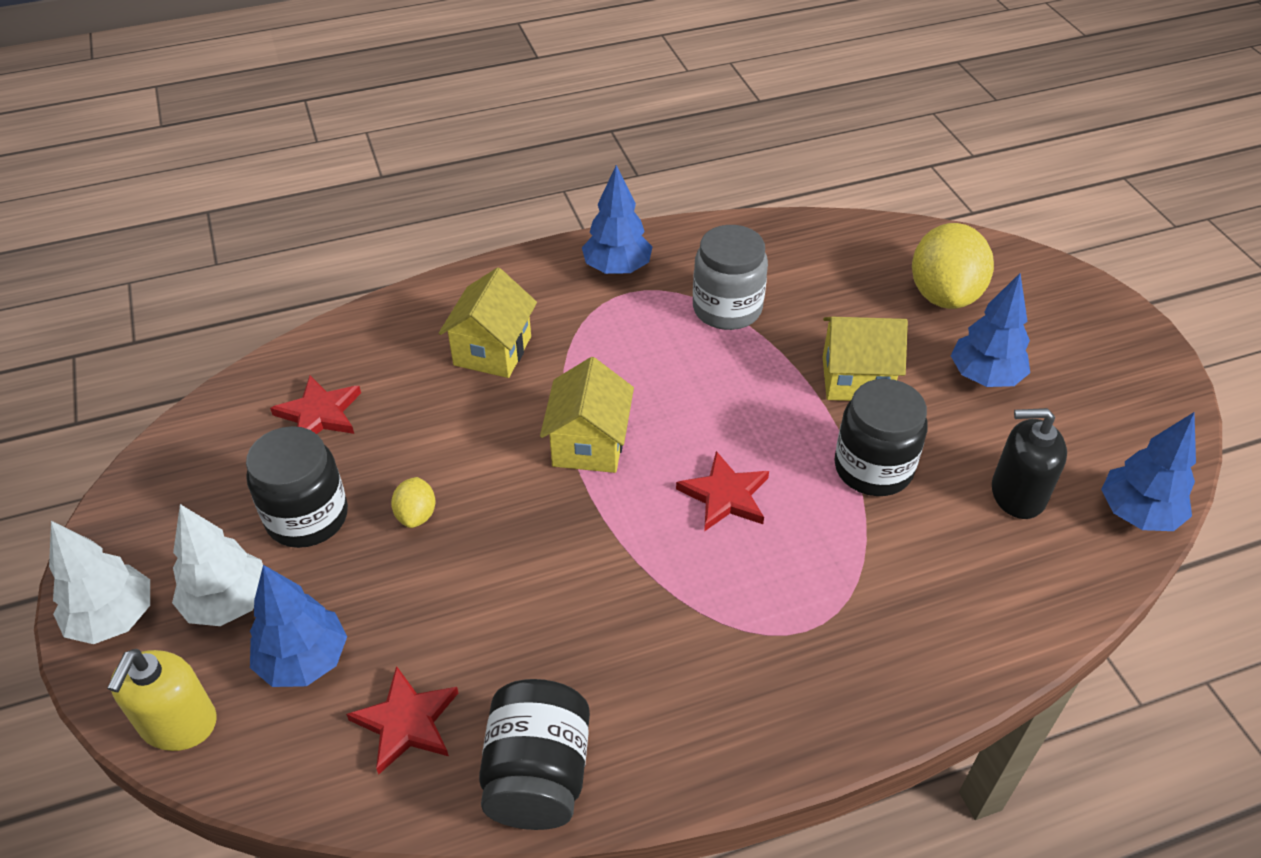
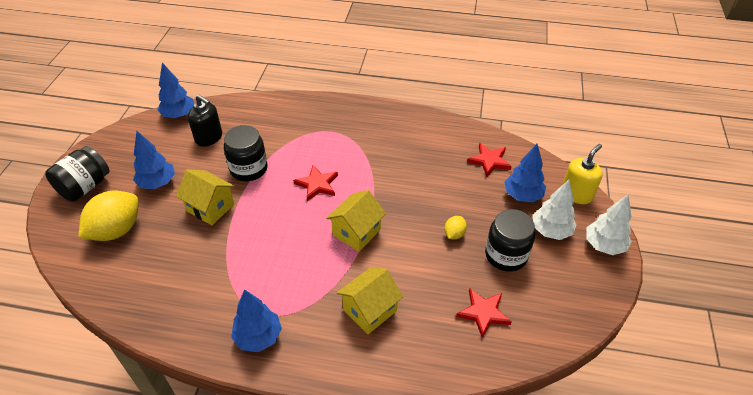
camera: 150 degrees left, 0 degrees up
black jar [479,679,590,830] -> black jar moved to [45,146,110,202]
grey jar [693,225,768,330] -> none

